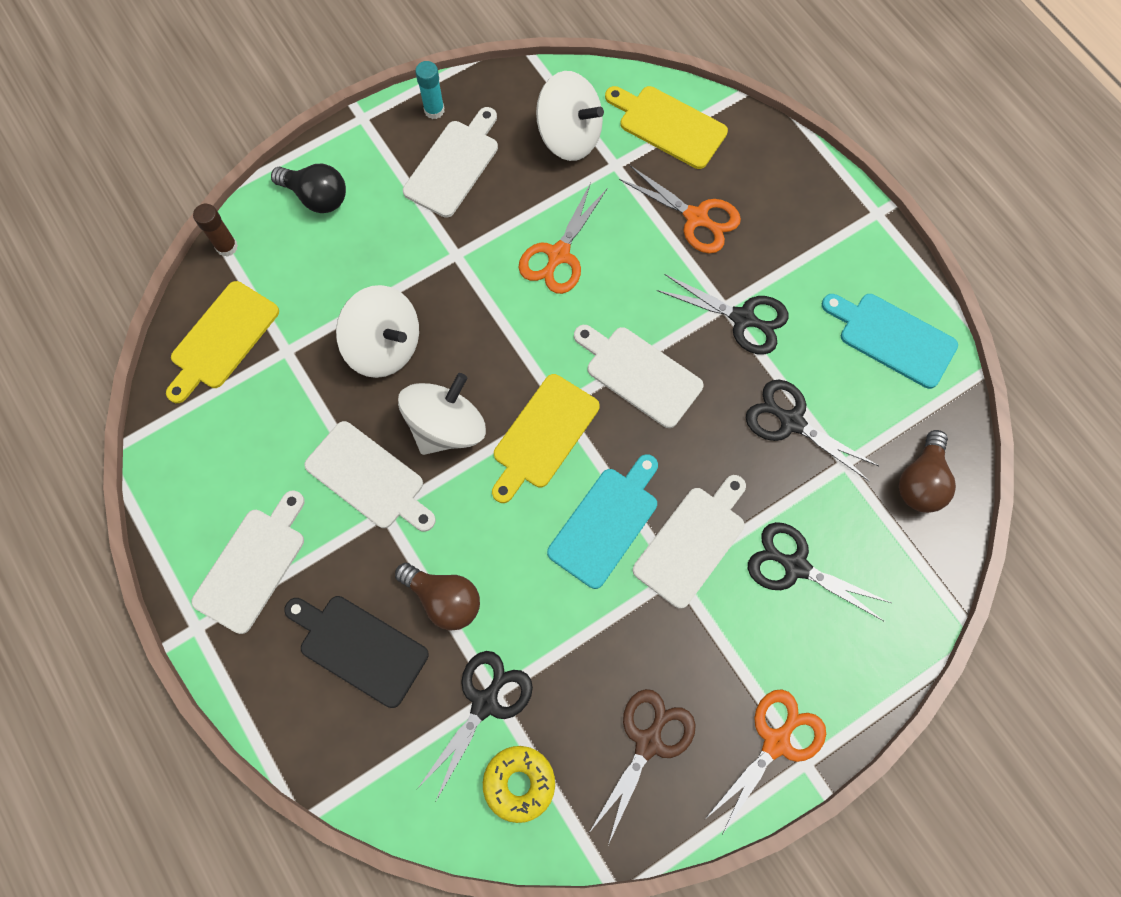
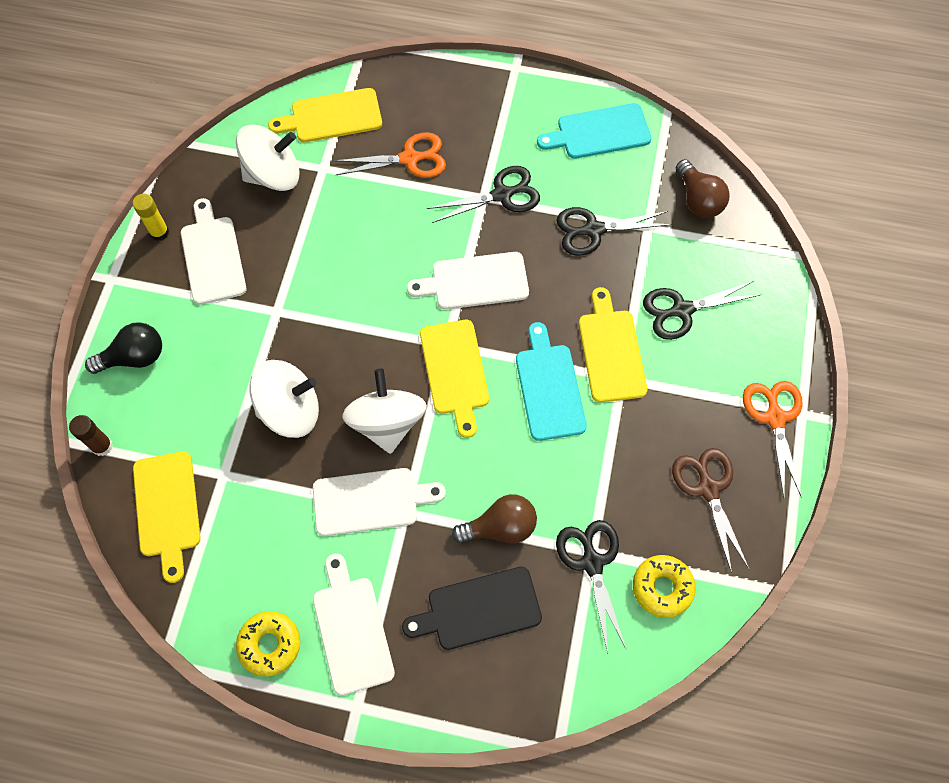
camera: 45 degrees left, 5 degrees down
turquoise glue stick [415,61,445,119] -> yellow glue stick [133,194,169,241]
orange scissors [519,183,607,294] -> none
white cutting board [633,475,746,609] -> yellow cutting board [579,287,647,402]
none -> yellow donut [236,611,300,677]

